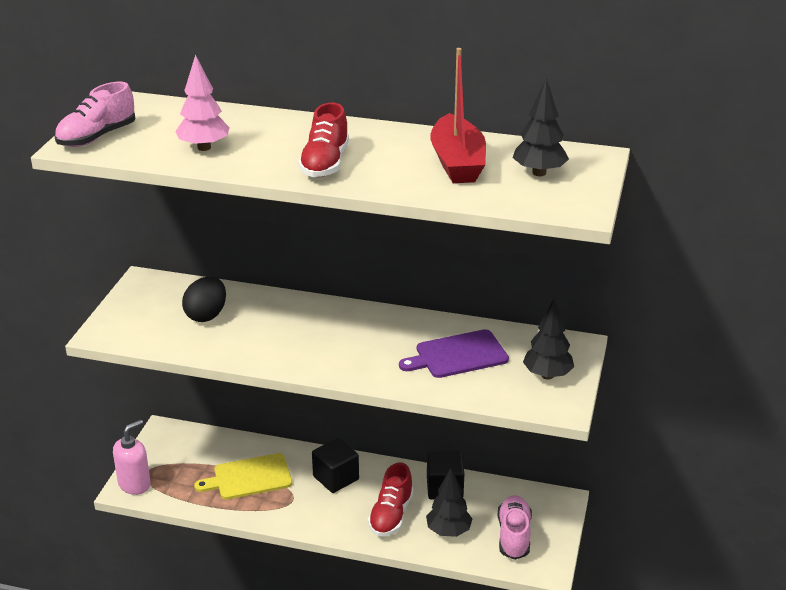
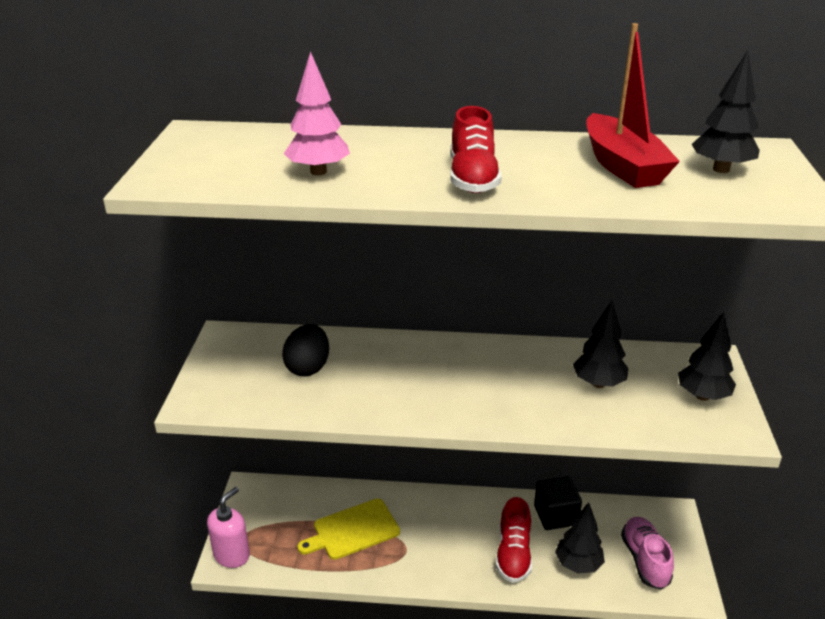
camera: 10 degrees left, 0 degrees up
pink shoe [54,82,135,147] -> none
black cube [312,438,359,493] -> none
purple cutting board [399,329,509,378] -> black tree [573,301,629,388]

